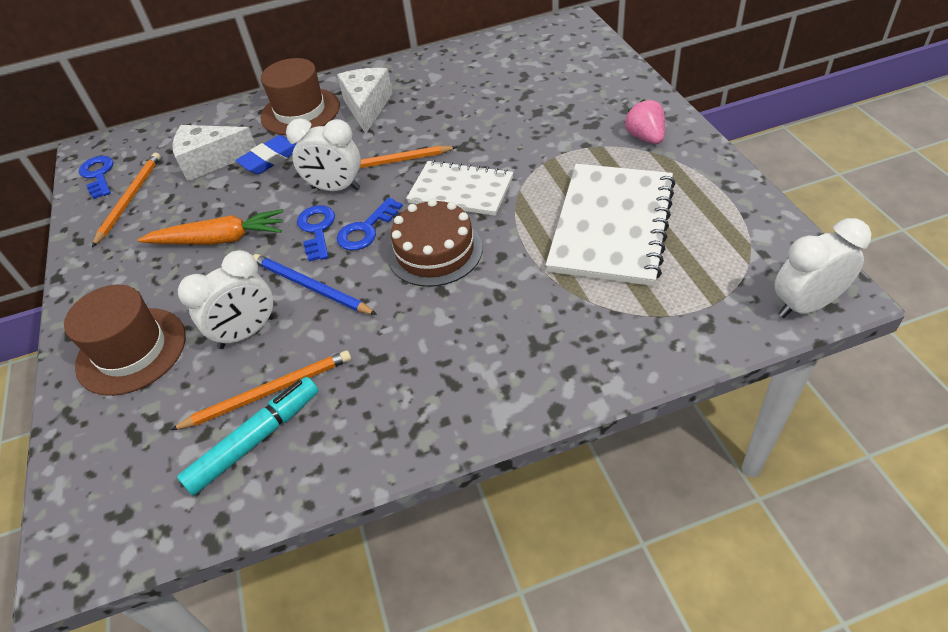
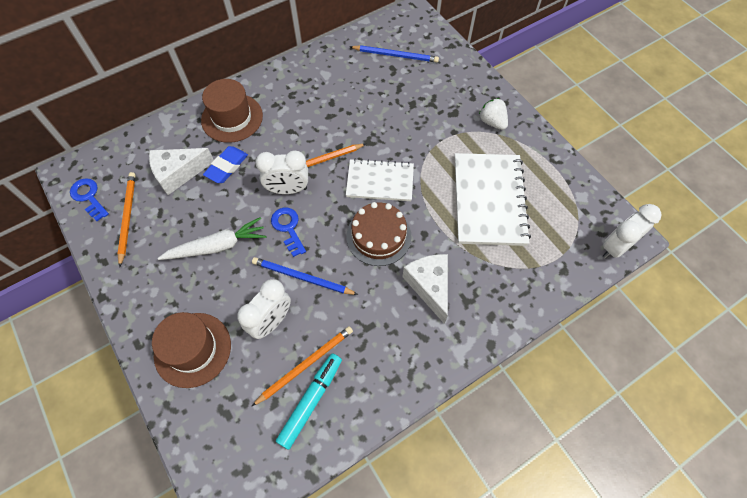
camera: 20 degrees left, 15 degrees up
orange carrot [138,209,284,245] -> white carrot [158,217,266,260]
white cheese [337,68,393,134] -> white cheese moved to [403,254,448,324]
blue key [337,198,403,250] -> none
pink strawberry [625,99,665,144] -> white strawberry [479,98,508,130]
none -> blue pencil [350,45,439,62]

